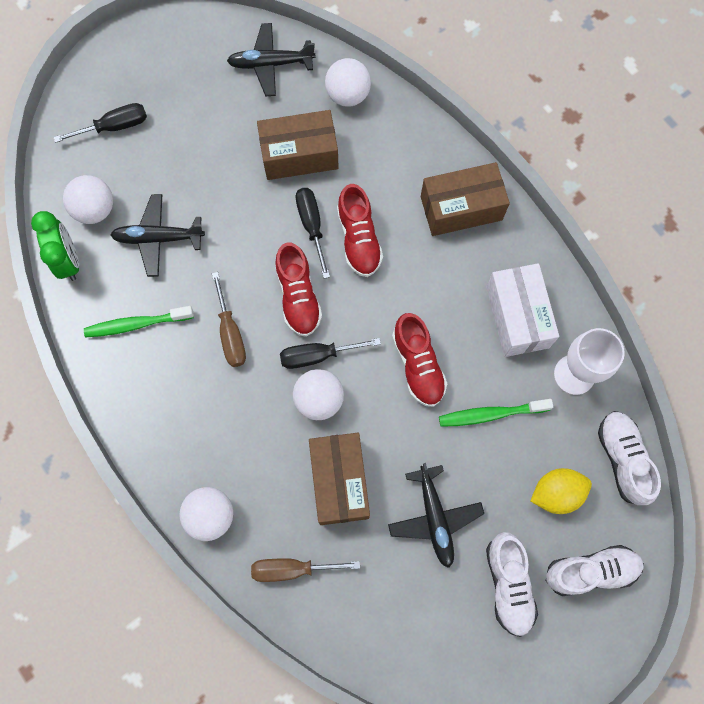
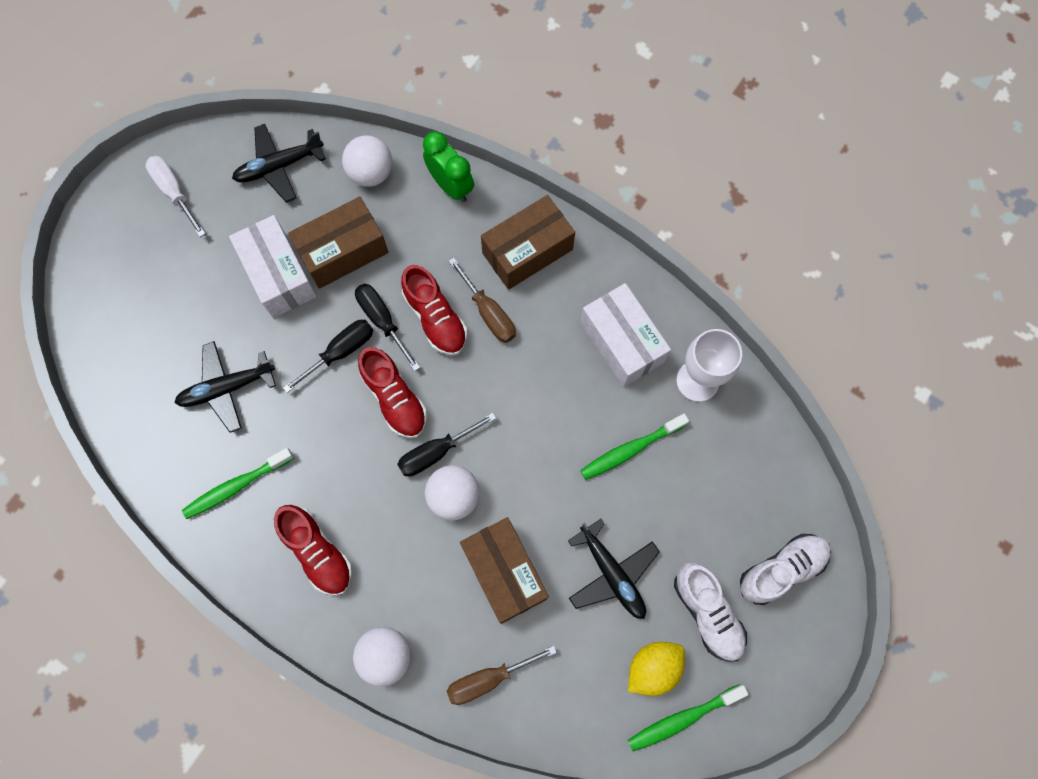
camera: 20 degrees left, 0 degrees up
green clock [31,211,79,281] -> green clock moved to [423,131,474,202]
black screwdriver [53,103,147,143] -> black screwdriver moved to [283,320,373,393]
white ball [63,175,113,224] -> none
brown screwdriver [212,272,246,367] -> brown screwdriver moved to [449,257,516,343]
red shoe [392,313,447,407] -> red shoe moved to [274,505,352,595]
yellow lemon [531,468,592,514] -> yellow lemon moved to [628,642,685,696]
white shoe [598,411,661,505] -> none
none -> white screwdriver [145,156,206,237]
none -> white box [229,215,317,318]
none -> green toothbrush [628,684,749,751]

